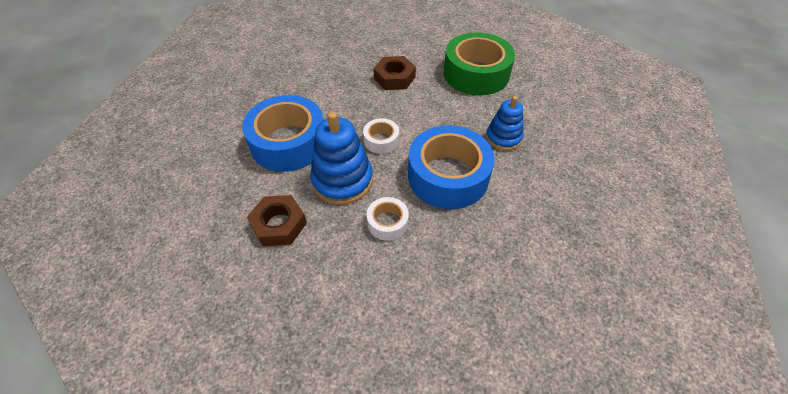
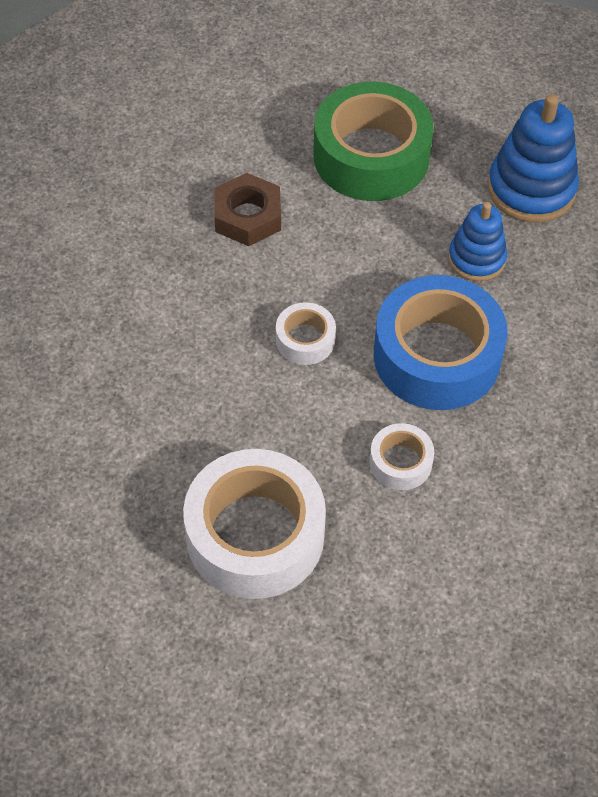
camera: 30 degrees left, 5 degrees up
blue tape [242,95,323,172] -> none
brown nut [247,195,307,246] -> white tape [183,449,326,599]
blue stacking toy [310,111,373,205] -> blue stacking toy moved to [488,94,579,223]

